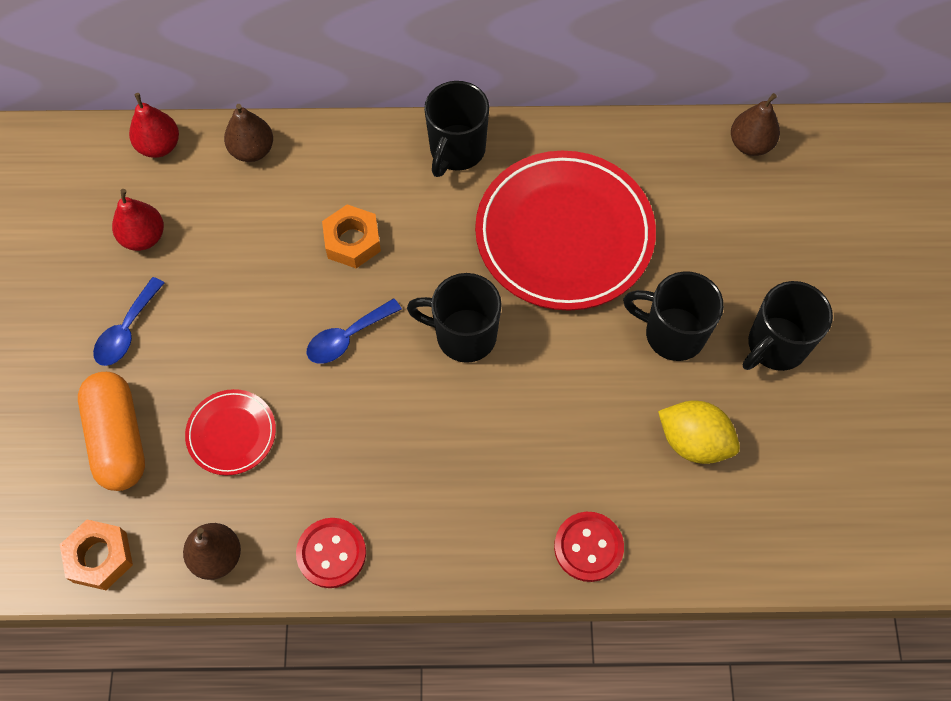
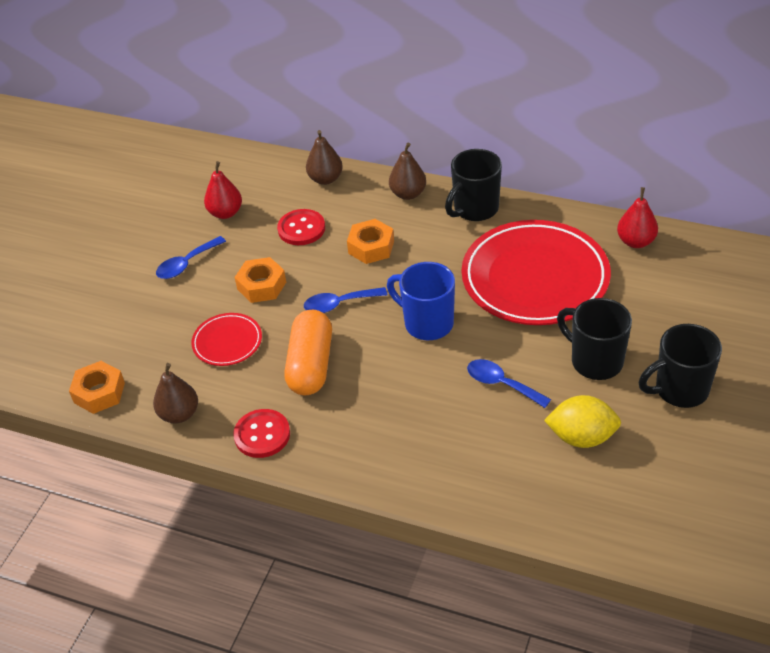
camera: 25 degrees right, 20 degrees down
orange capsule [78,372,145,491] -> orange capsule moved to [284,310,332,395]
red pear [129,93,179,158] -> red pear moved to [617,187,658,248]
black mug [407,273,502,363] -> blue mug [387,262,455,340]
red button [554,512,624,582] -> red button moved to [277,209,325,245]
yellow lemon [658,401,740,464] -> yellow lemon turned 45 degrees counterclockwise [544,395,621,448]
brown pear [731,93,780,156] -> brown pear moved to [389,143,426,200]
none -> orange nut [235,257,286,303]
none -> blue spoon [467,359,551,408]

